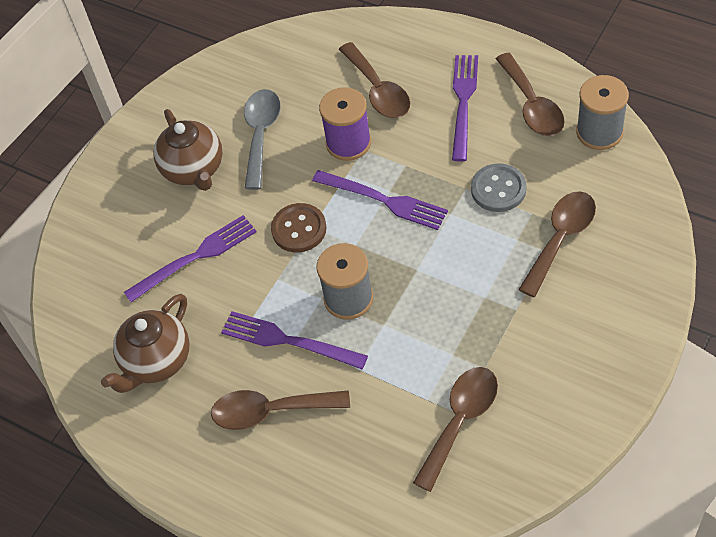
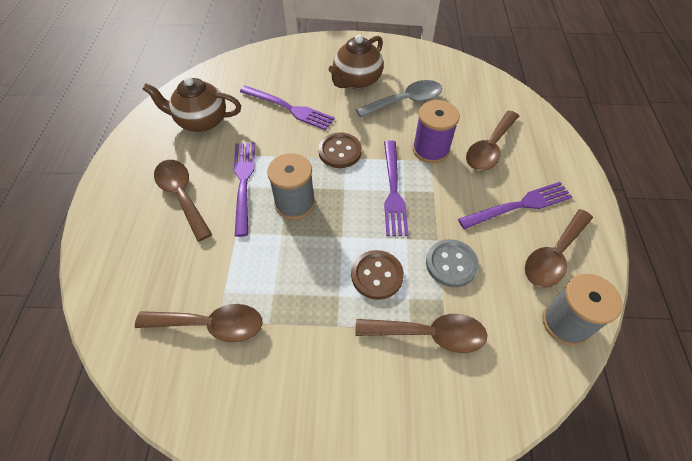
camera: 55 degrees right, 0 degrees up
none -> brown button [351,250,404,300]

